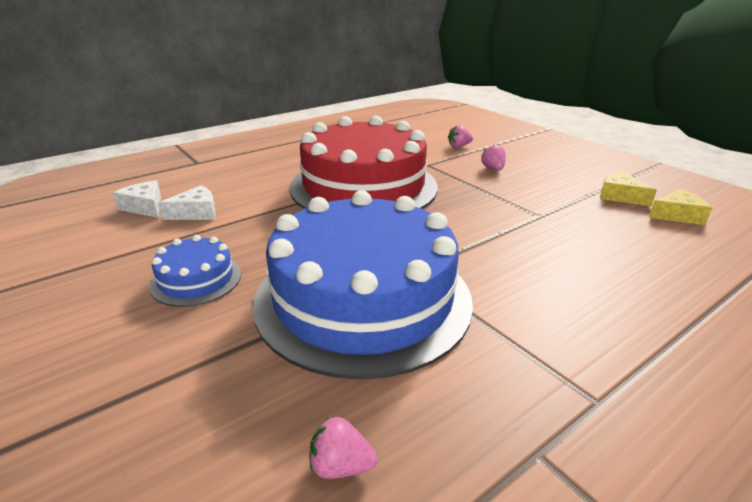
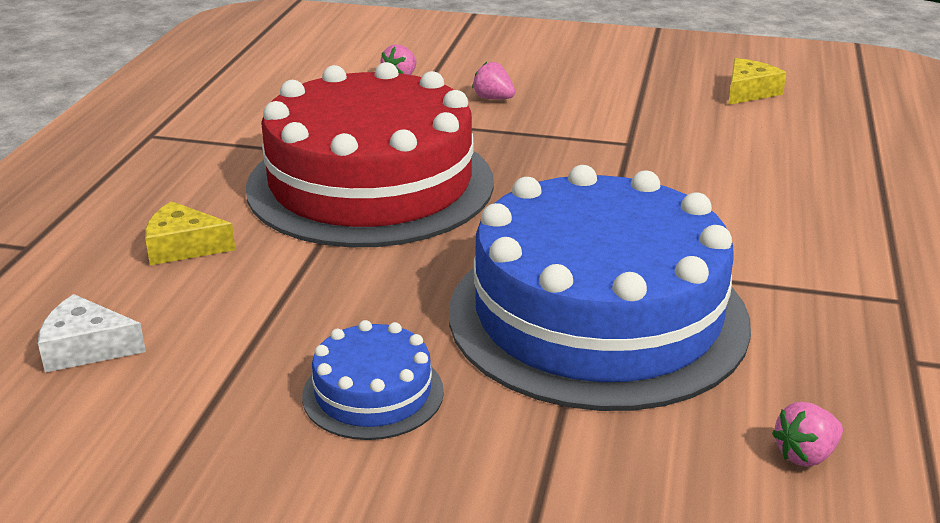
camera: 40 degrees left, 0 degrees up
white cheese [158,185,216,220] -> none
yellow cheese [600,172,657,206] -> yellow cheese moved to [145,201,235,265]

